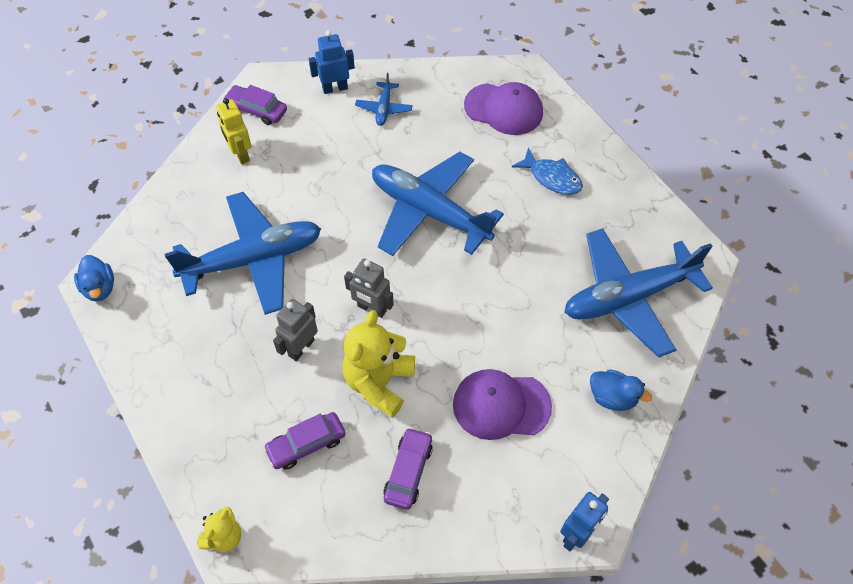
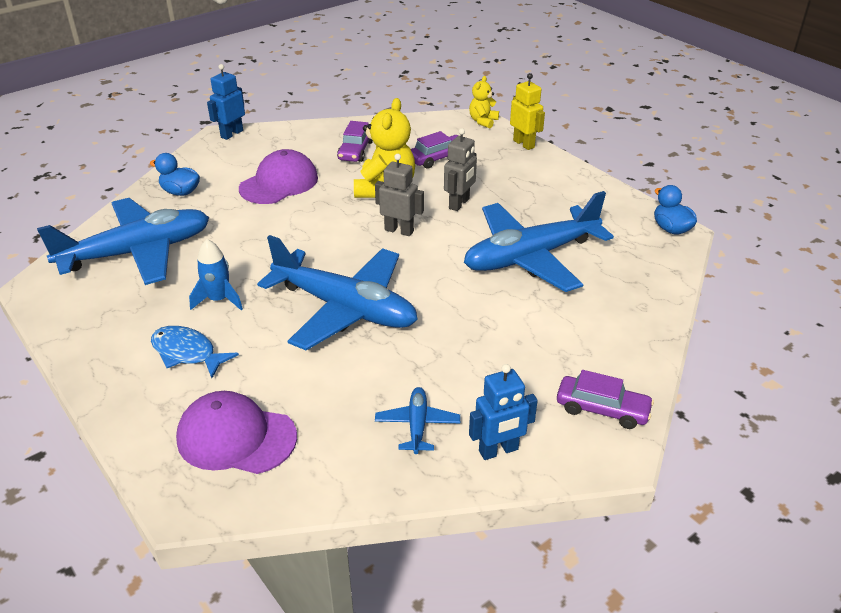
camera: 175 degrees right, 20 degrees down
yellow robot [216,98,252,164] -> yellow robot moved to [510,73,545,150]
purple cap [453,369,552,440] -> purple cap turned 45 degrees counterclockwise [239,149,318,204]
none -> blue rocket [189,239,243,310]

